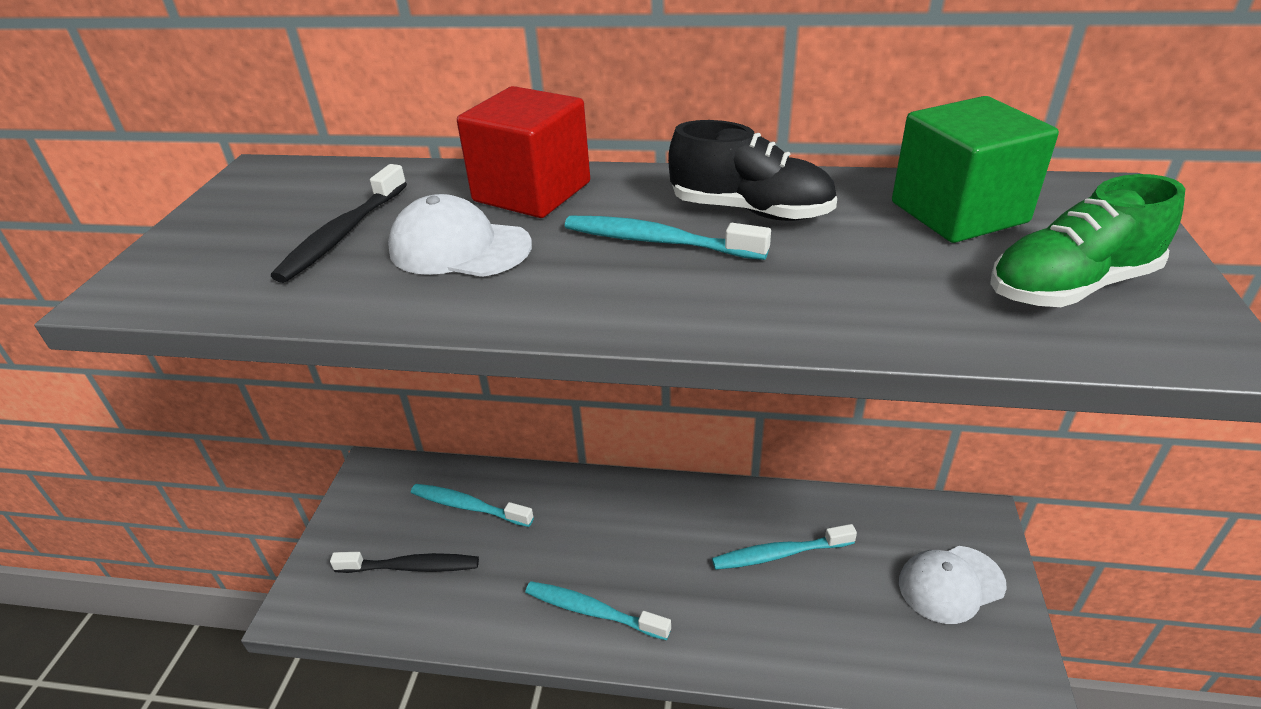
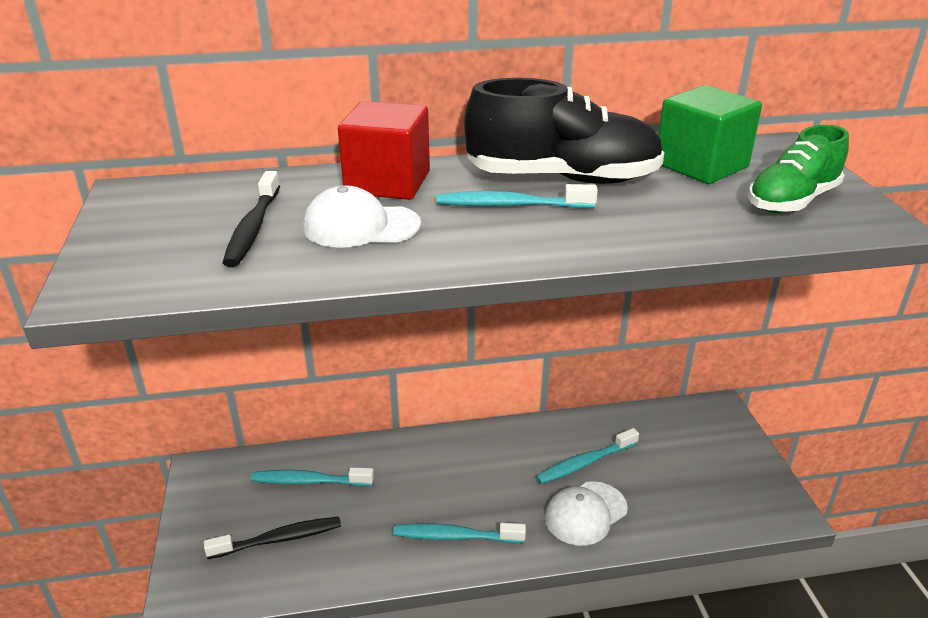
camera: 20 degrees left, 5 degrees down
black shoe [668,120,837,221] -> black shoe [464,78,664,184], size x1.55
white cap [899,546,1007,624] -> white cap moved to [544,481,628,546]

